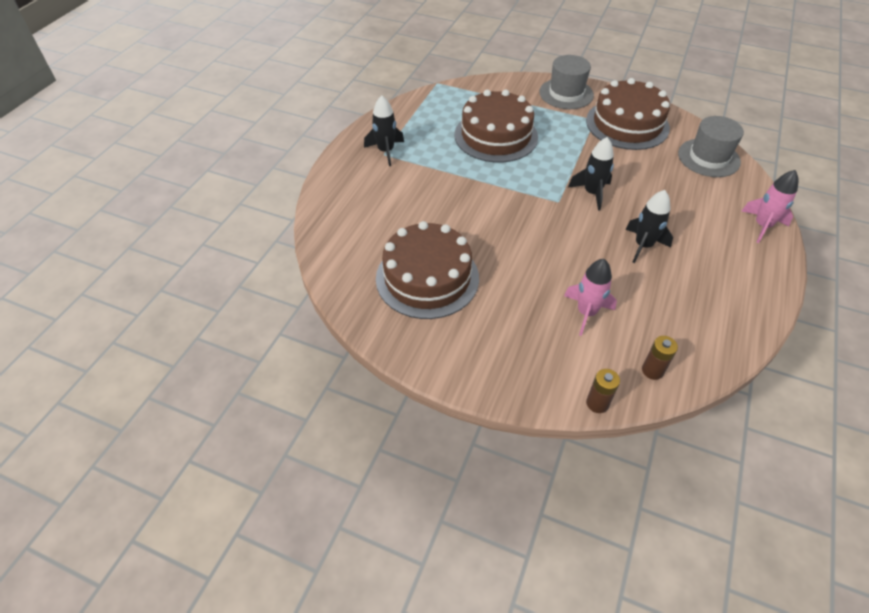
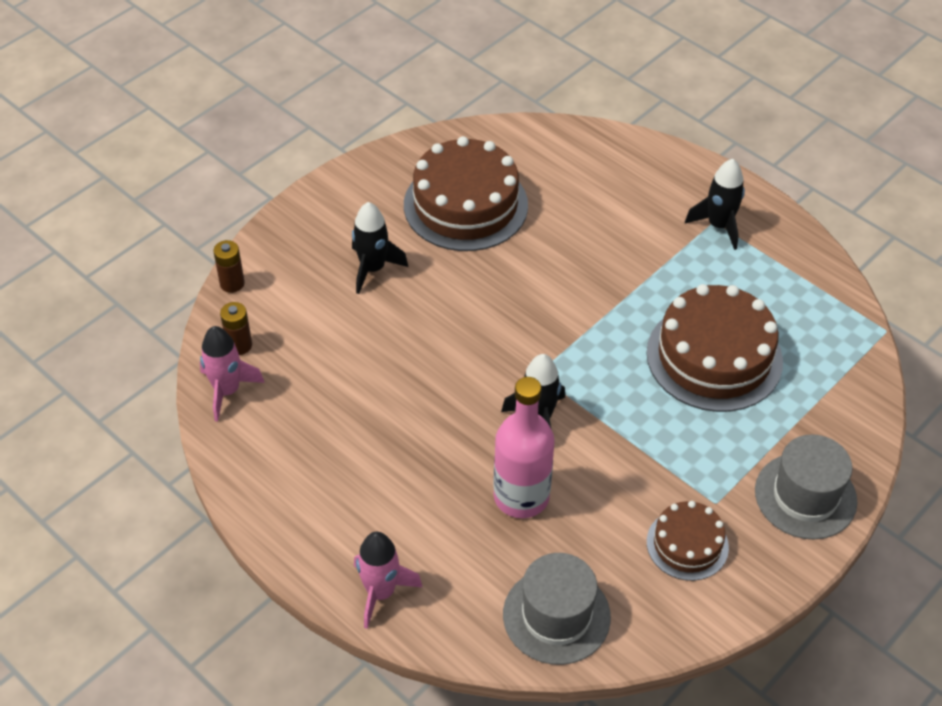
camera: 110 degrees right, 0 degrees up
pink rocket [564,259,617,336] -> pink rocket moved to [200,326,265,422]
brown cake [586,78,670,150] -> brown cake [647,501,729,581], size x0.55
black rocket [625,190,673,263] -> black rocket moved to [352,202,408,294]
none -> pink bottle [493,377,555,518]

